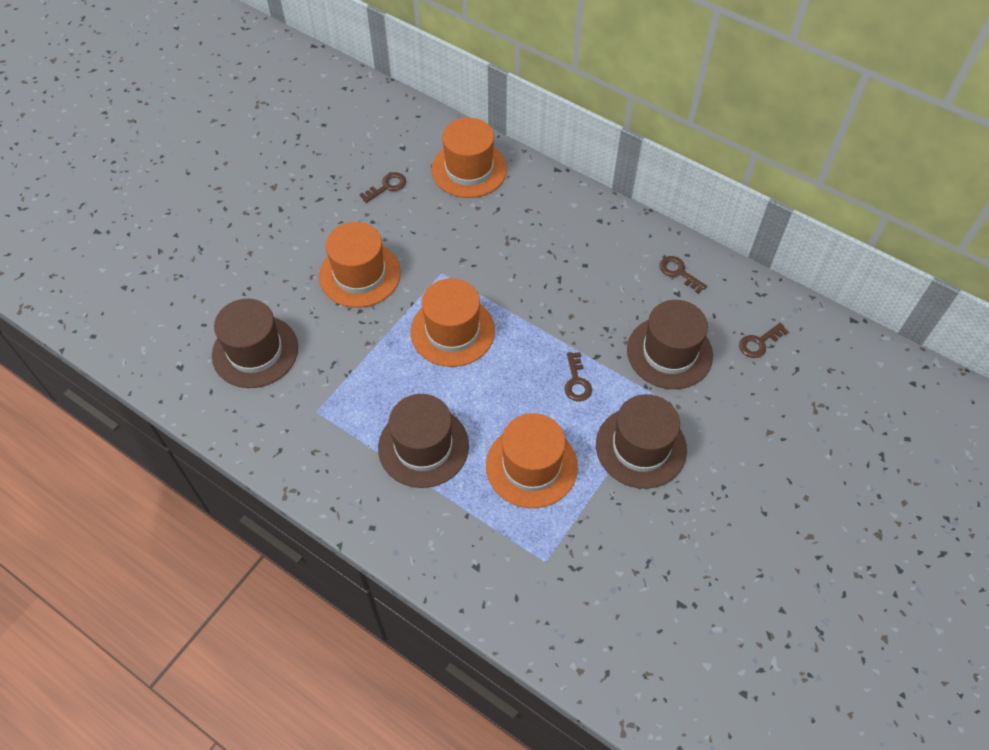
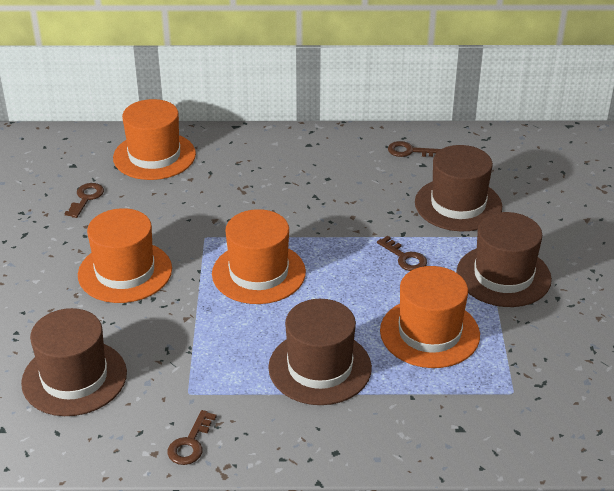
camera: 35 degrees left, 20 degrees down
brown key [739,323,789,358] -> brown key moved to [167,410,217,465]

